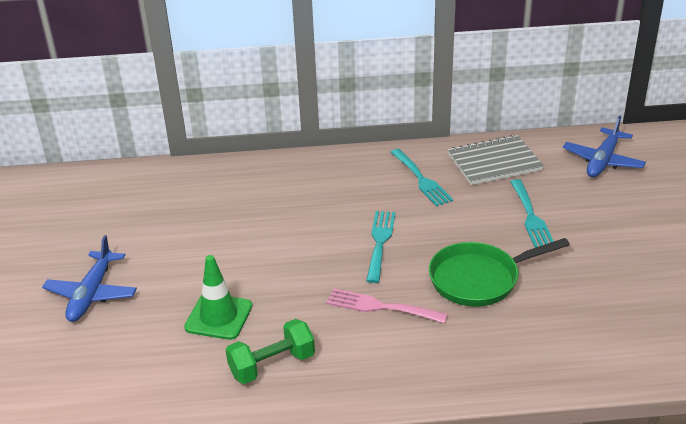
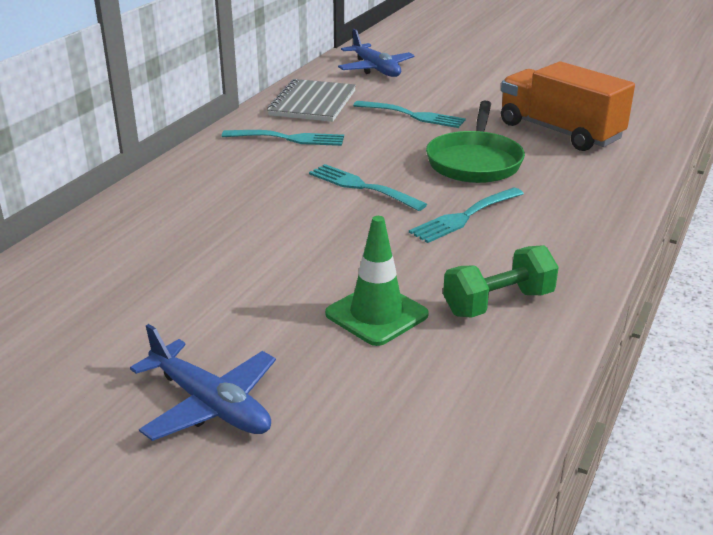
camera: 60 degrees left, 5 degrees down
green dumbbell [226,319,315,384] -> green dumbbell turned 60 degrees clockwise [443,245,559,317]
pink fork [326,288,448,323] -> turquoise fork [409,187,524,243]
none -> orange truck [501,62,635,151]

